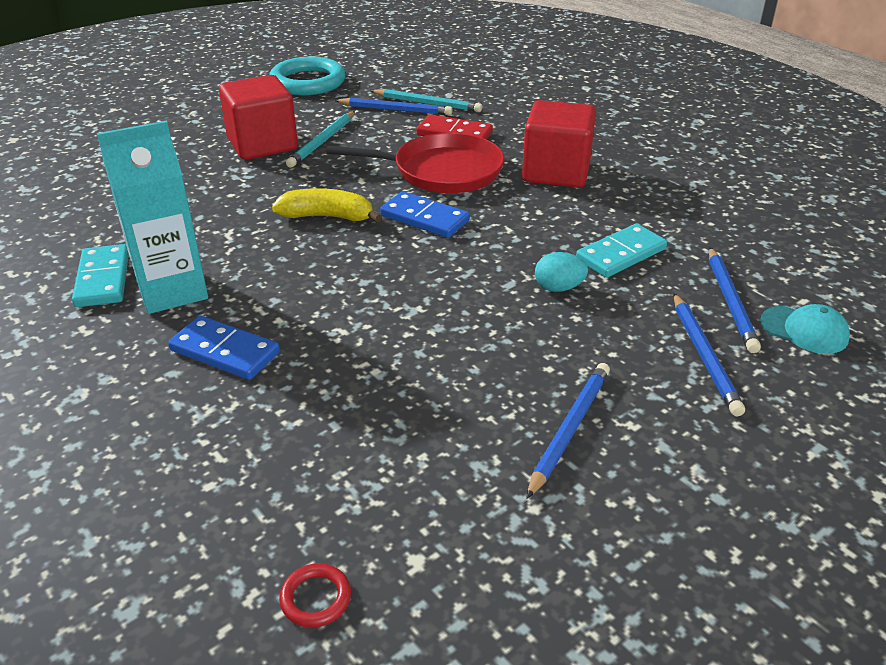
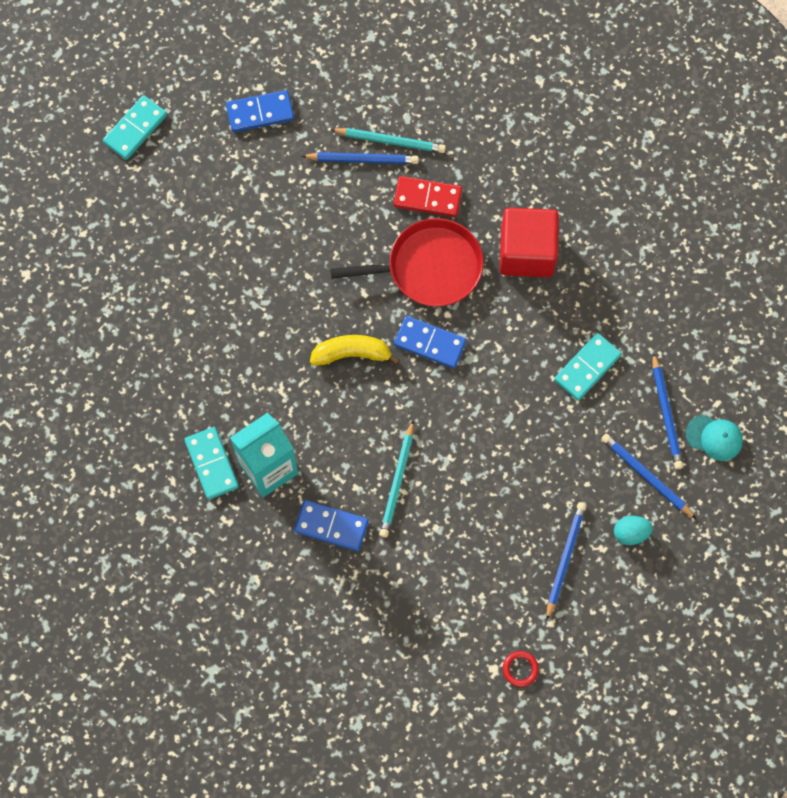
camera: 10 degrees left, 35 degrees up
red cube [219,75,298,160] -> none
turquoise ring [269,57,346,95] -> blue domino [226,90,294,132]
red ring [279,563,351,628] -> red ring moved to [503,651,539,687]
turquoise pencil [286,111,355,168] -> turquoise pencil moved to [379,420,414,538]
turquoise egg [535,252,588,292] -> turquoise egg moved to [614,516,653,545]
blue pencil [674,293,745,416] -> blue pencil turned 150 degrees clockwise [601,434,696,519]
none -> turquoise domino [103,95,167,160]

